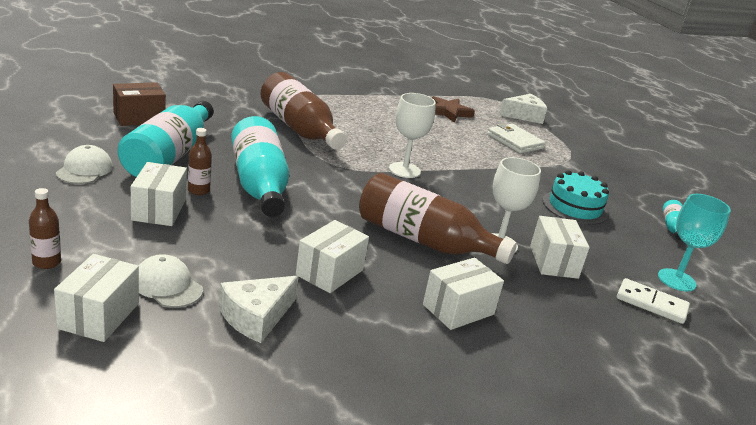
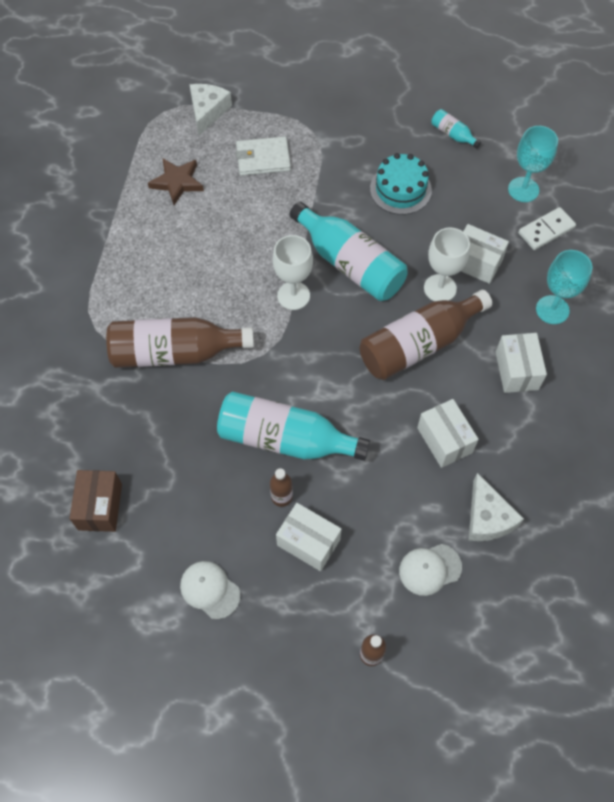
camera: 55 degrees left, 35 degrees up
white box [54,254,139,342] -> none
turquoise bottle [118,101,214,177] -> turquoise bottle moved to [290,202,408,301]
none -> turquoise goblet [536,250,592,324]

